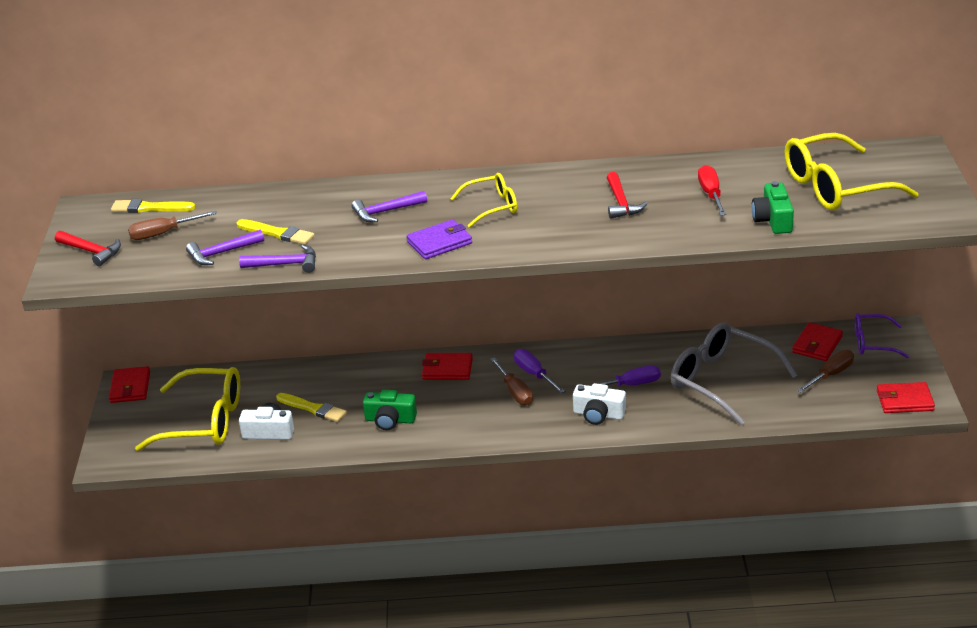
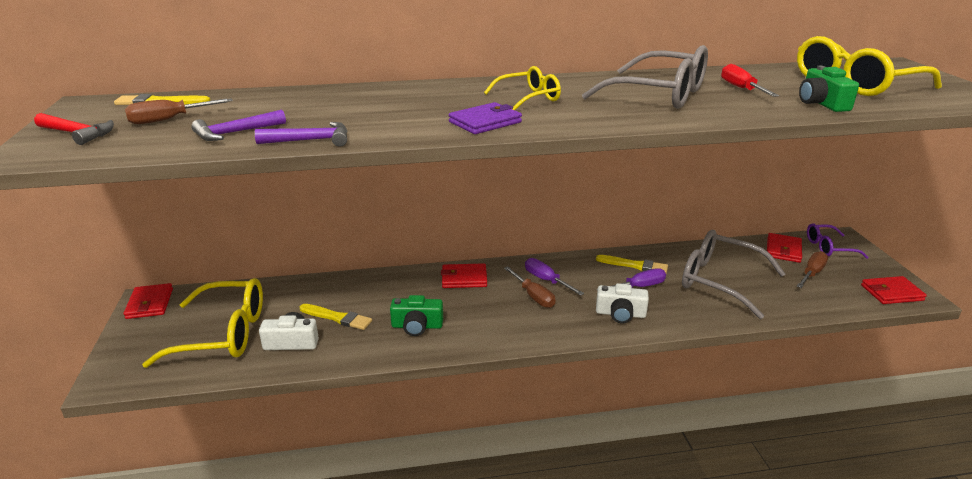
camera: 10 degrees left, 5 degrees down
yellow brush [236,219,315,245] -> yellow brush moved to [596,255,668,273]
purple hammer [352,191,427,222] -> none
red hammer [607,172,648,219] -> grey glasses [582,45,708,109]

